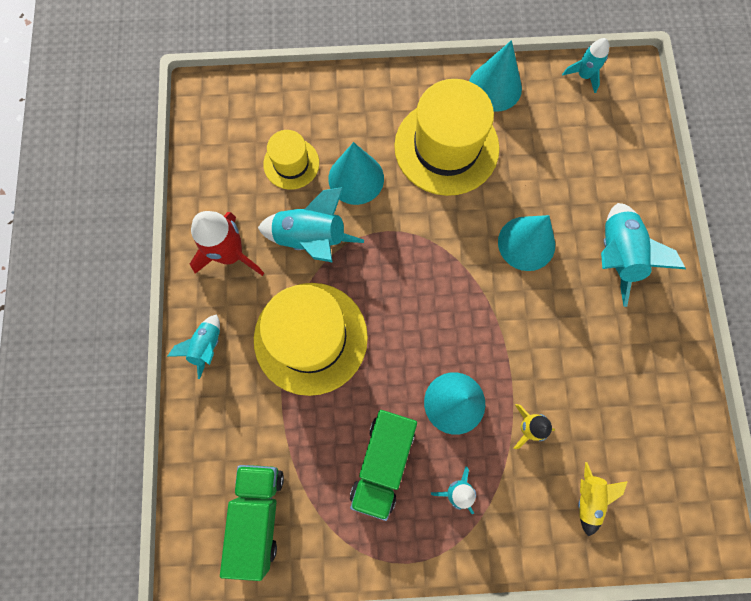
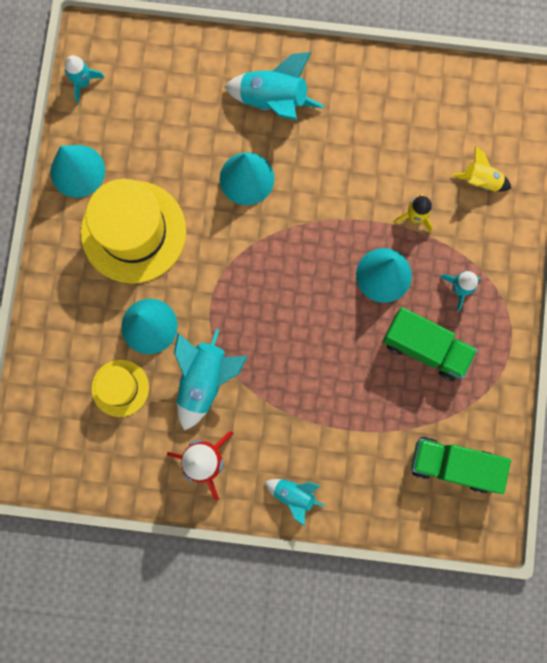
camera: 80 degrees left, 5 degrees up
yellow hat [254,283,368,396] -> none

